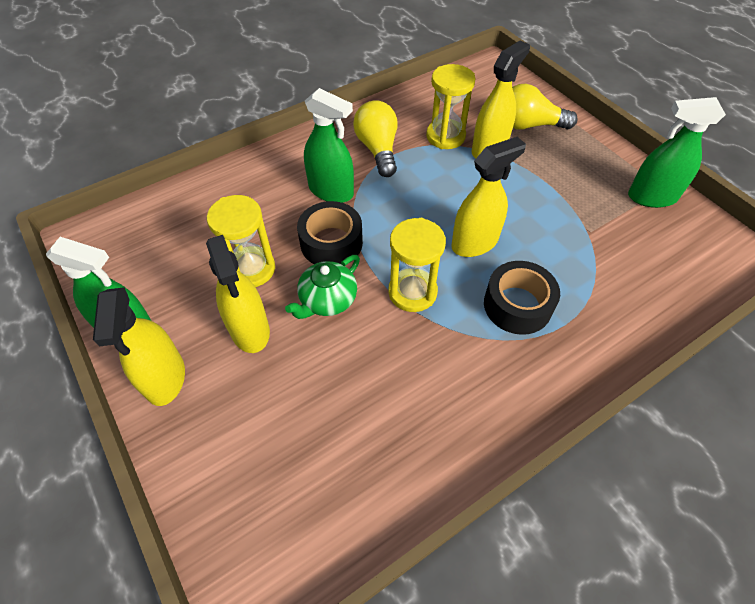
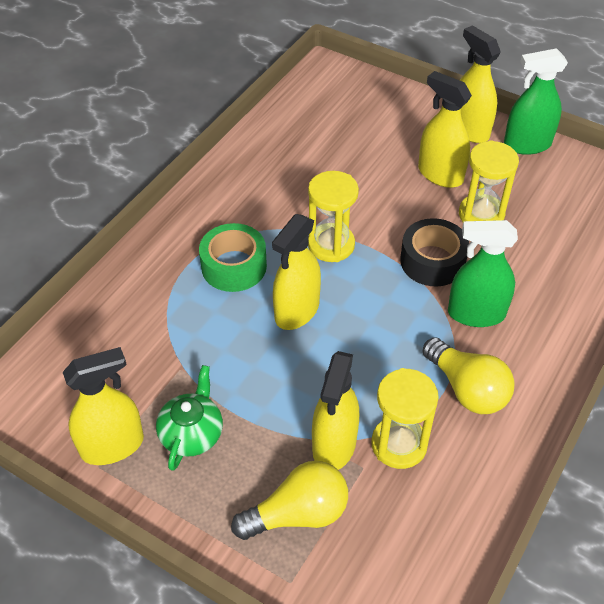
camera: 155 degrees right, 5 degrees down
green teapot [285,255,360,319] -> green teapot moved to [156,365,223,471]
black tape [484,261,560,335] -> green tape [199,223,267,292]
green spray bottle [628,97,726,208] -> yellow spray bottle [63,347,144,465]

